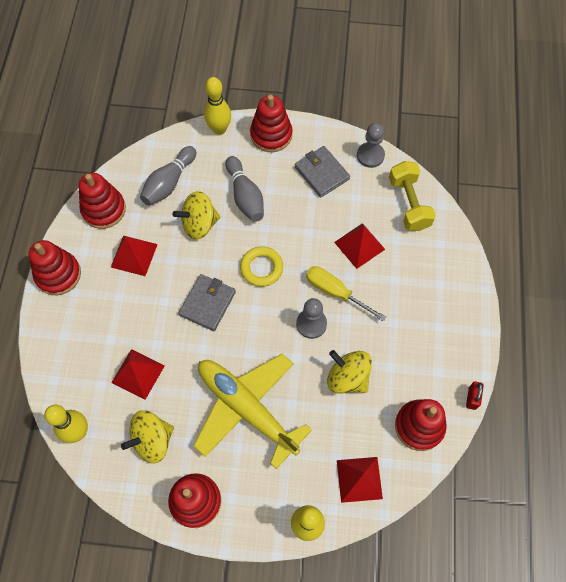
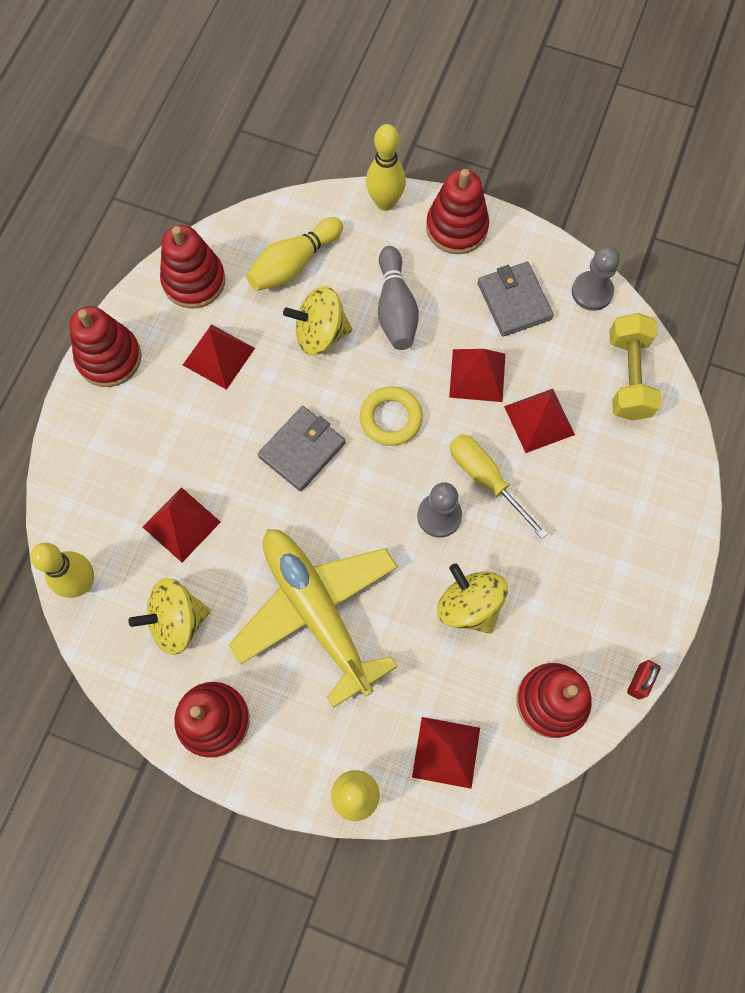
camera: 15 degrees right, 5 degrees up
grey bowling pin [140,146,196,206] -> yellow bowling pin [246,217,343,291]
none -> red pyramid [449,349,505,402]

